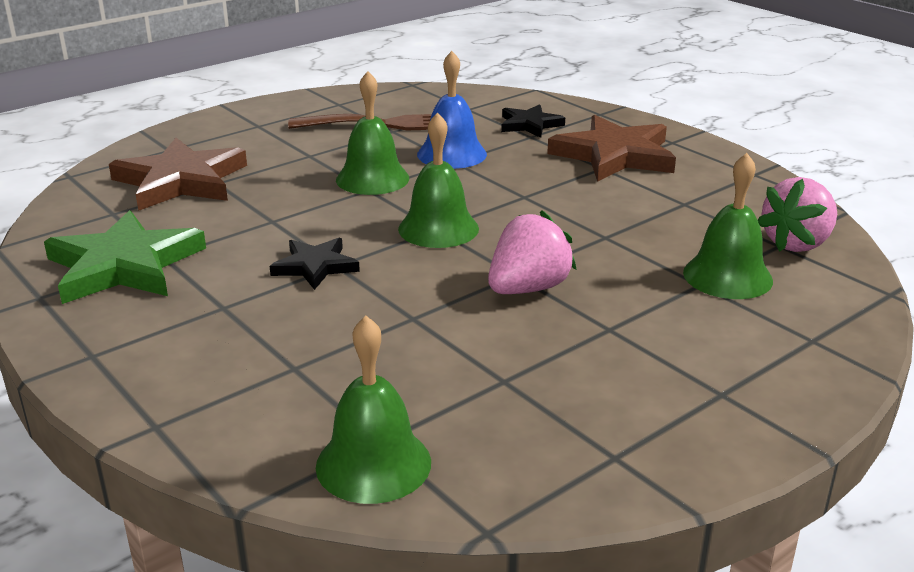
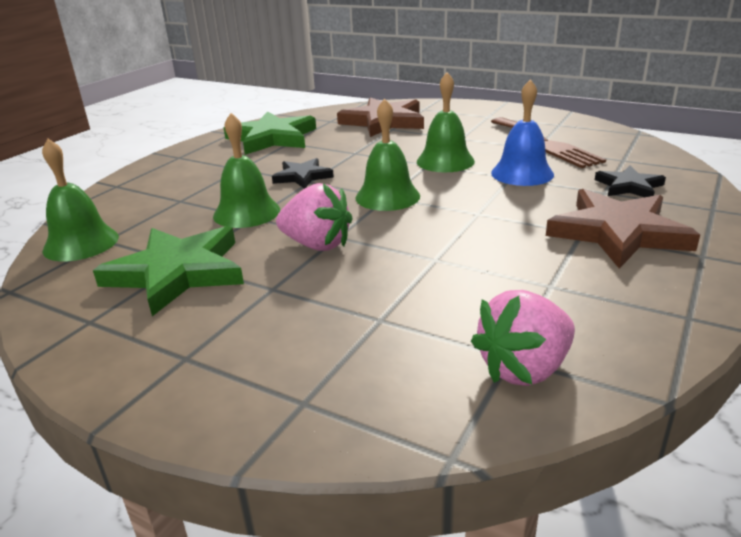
camera: 70 degrees right, 0 degrees up
green bell [683,153,773,299] -> green bell moved to [213,113,280,228]
pink strawberry [758,177,837,252] -> pink strawberry turned 60 degrees counterclockwise [471,290,575,386]
none -> green star [93,226,244,316]

